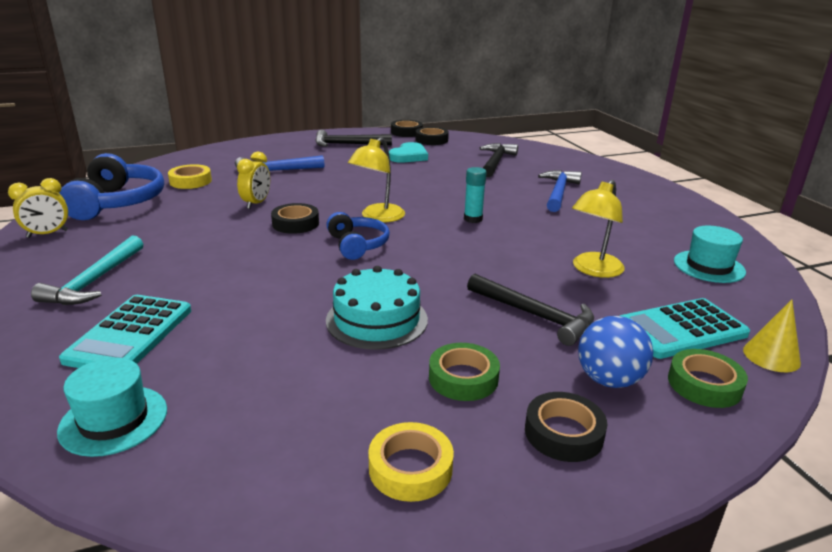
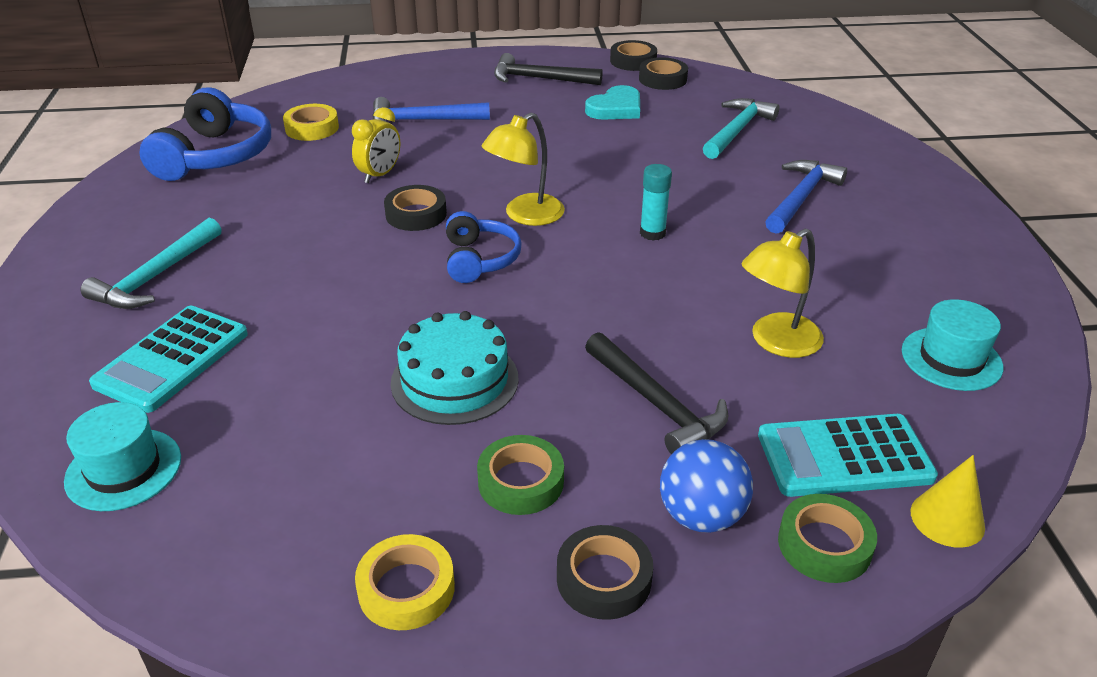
camera: 15 degrees right, 10 degrees up
yellow clock [8,178,68,238] -> none
black hammer [480,143,518,177] -> turquoise hammer [703,98,779,159]

